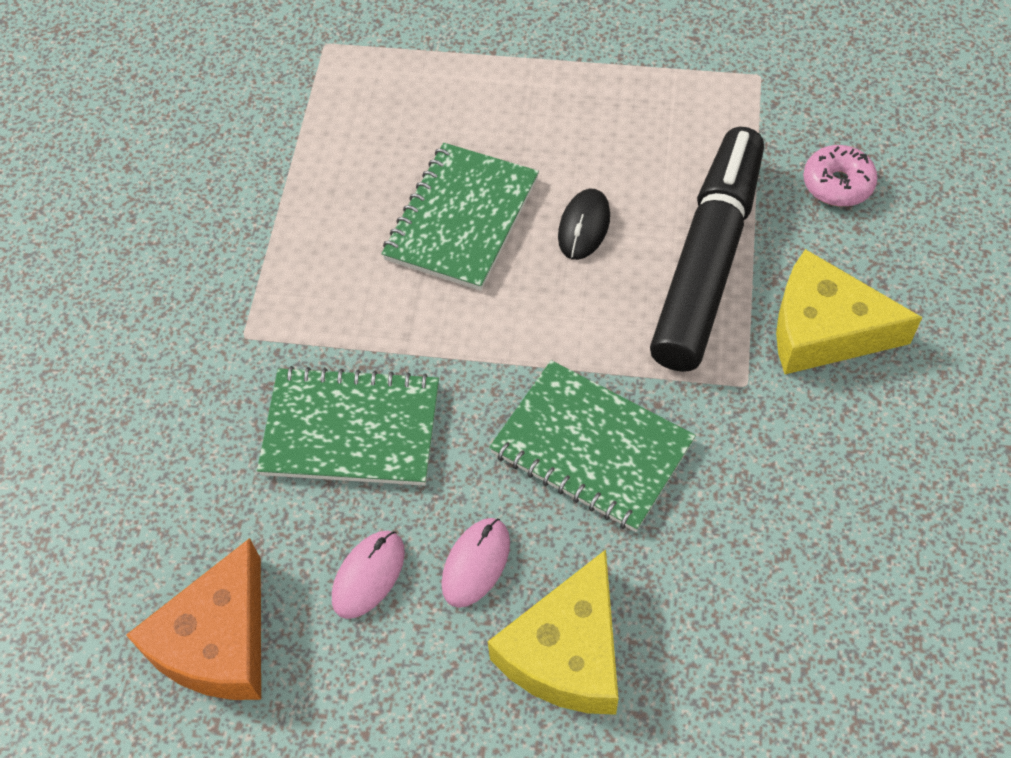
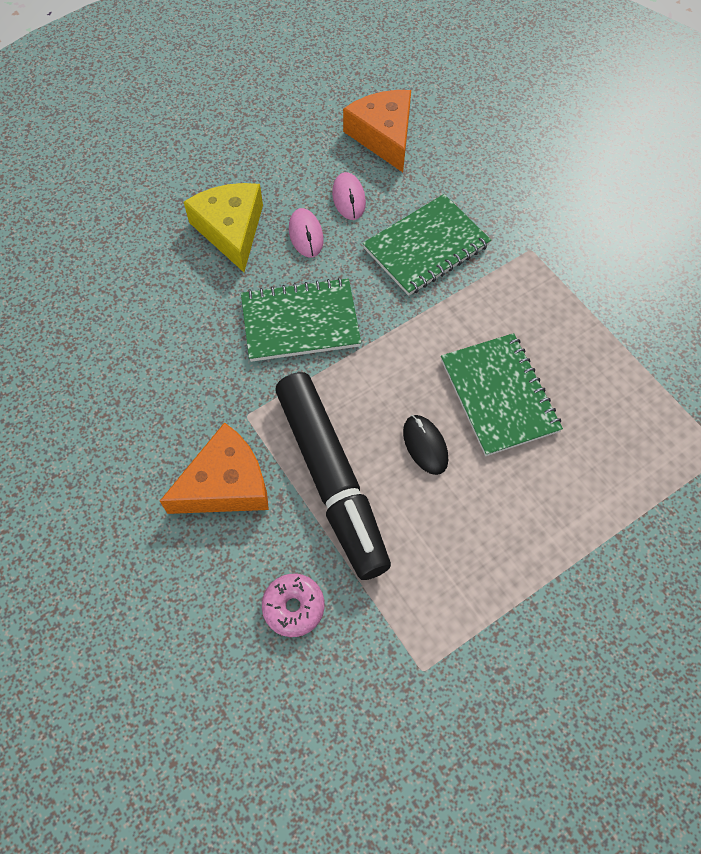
camera: 135 degrees right, 5 degrees up
yellow cheese [776,249,922,374] -> orange cheese [160,422,269,514]

